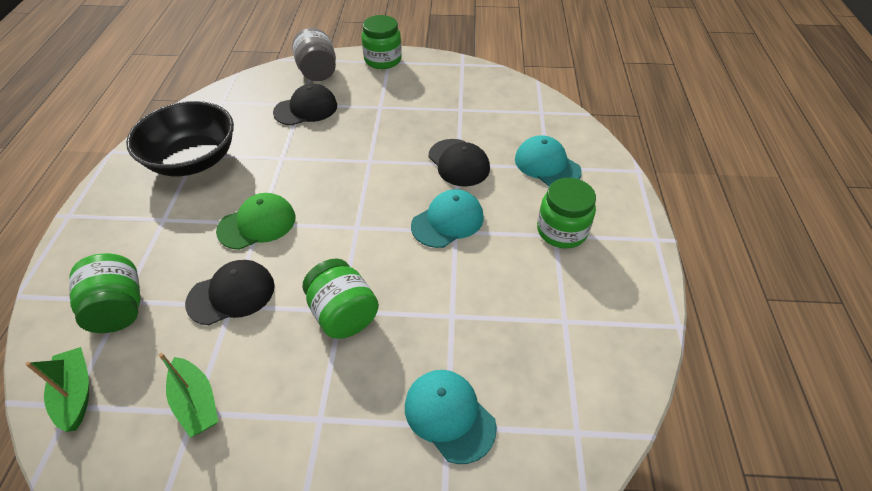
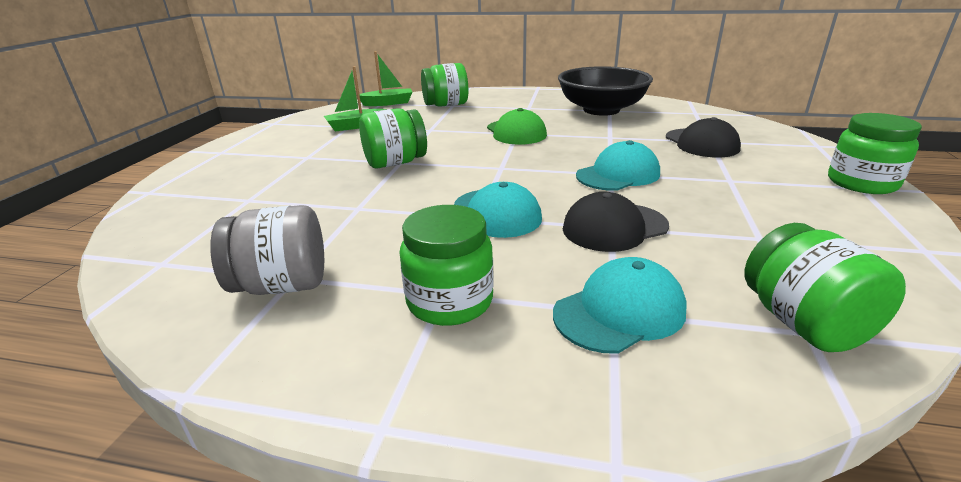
camera: 100 degrees right, 20 degrees down
black cap [185,260,275,325] -> none
grey jar [292,28,336,81] -> grey jar moved to [210,205,324,295]
turquoise cap [405,370,497,464] -> turquoise cap moved to [576,140,660,191]
none -> green jar [744,223,906,352]

